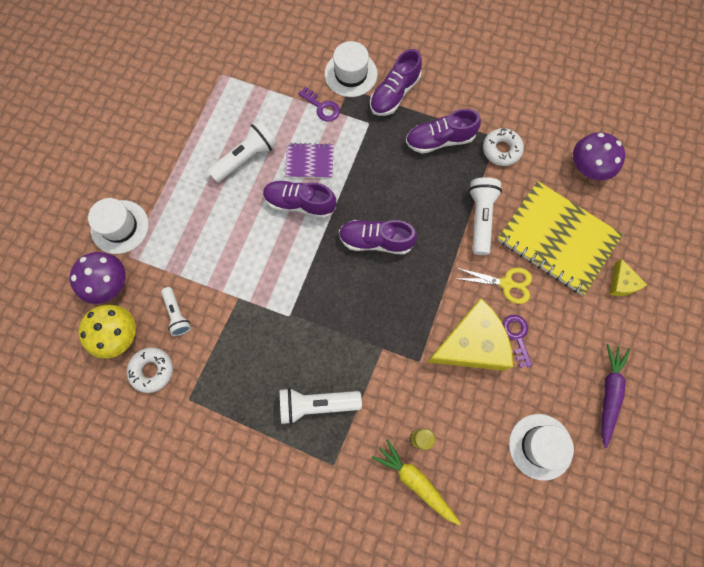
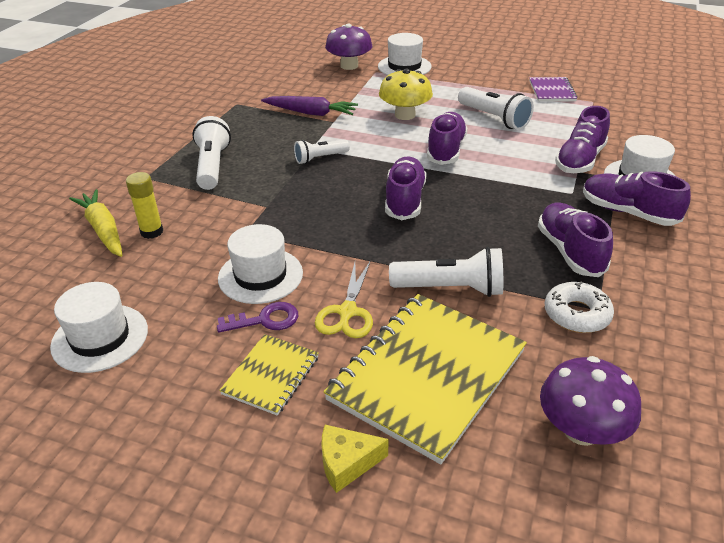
camera: 90 degrees right, 35 degrees down
yellow mushroom [78,305,136,359] -> yellow mushroom moved to [379,69,433,120]
white donut [127,347,173,393] -> none
white flashlight [161,287,191,336] -> white flashlight moved to [294,140,350,164]
purple notebook [285,143,334,178] -> purple notebook moved to [529,77,578,102]
purple key [298,87,340,122] -> purple shoe [555,106,610,173]
yellow carrot [372,439,461,525] -> yellow carrot turned 75 degrees counterclockwise [69,189,123,257]
yellow cheese [427,298,513,371] -> white hat [218,224,303,304]
purple carrot [601,344,630,448] -> purple carrot moved to [261,96,358,116]
none -> yellow notebook [219,334,319,415]

